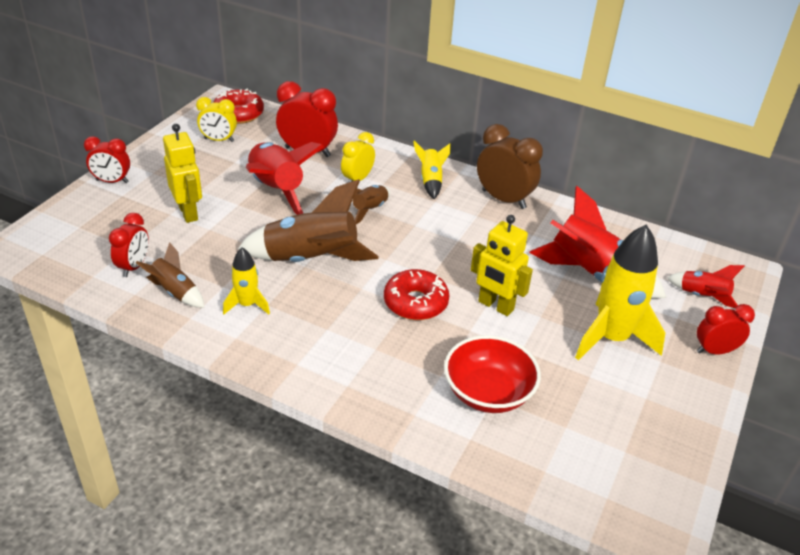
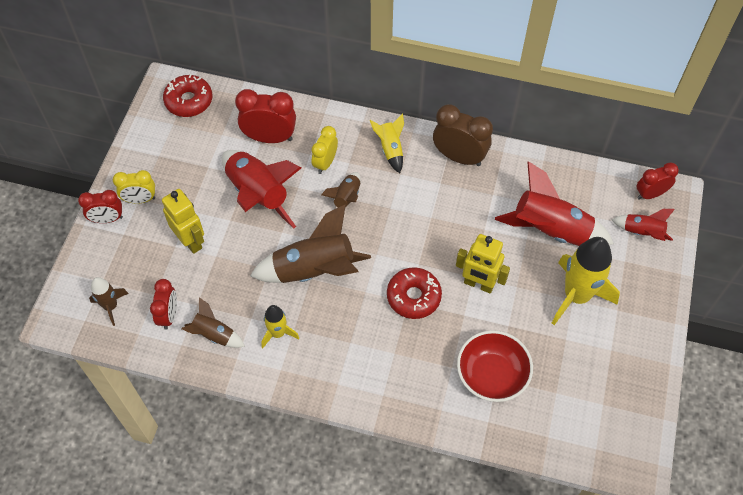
camera: 10 degrees left, 20 degrees up
yellow clock [196,97,237,142] -> yellow clock moved to [113,170,155,204]
red clock [697,304,755,354] -> red clock moved to [637,162,679,200]
none -> brown rocket [89,277,129,326]

